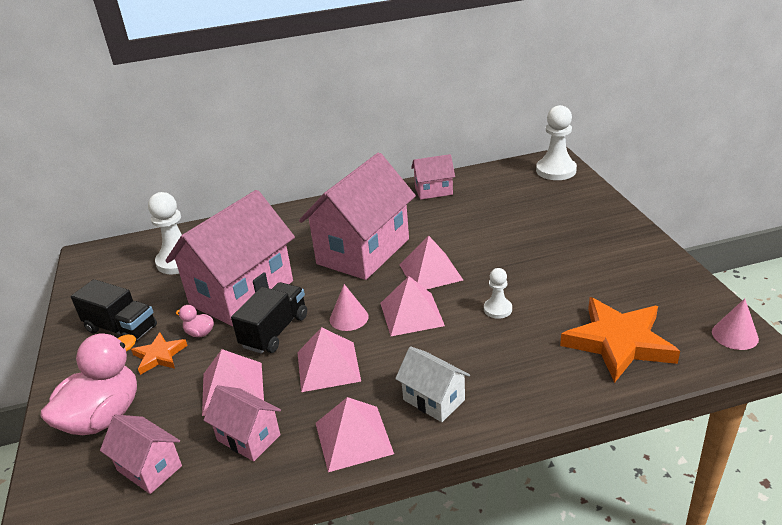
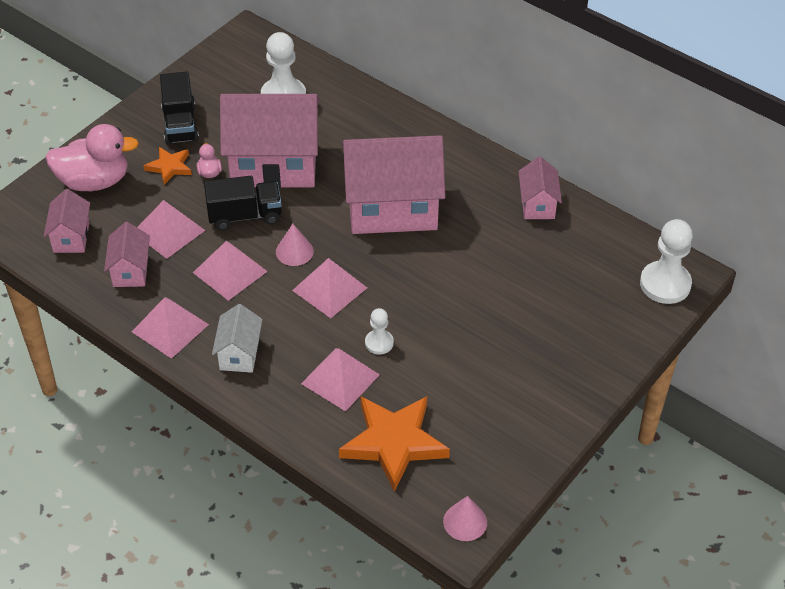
camera: 50 degrees right, 15 degrees up
pink pyramid [400,236,463,290] -> pink pyramid moved to [301,348,380,411]
pink house [411,154,455,200] -> pink house turned 45 degrees clockwise [519,157,562,219]

